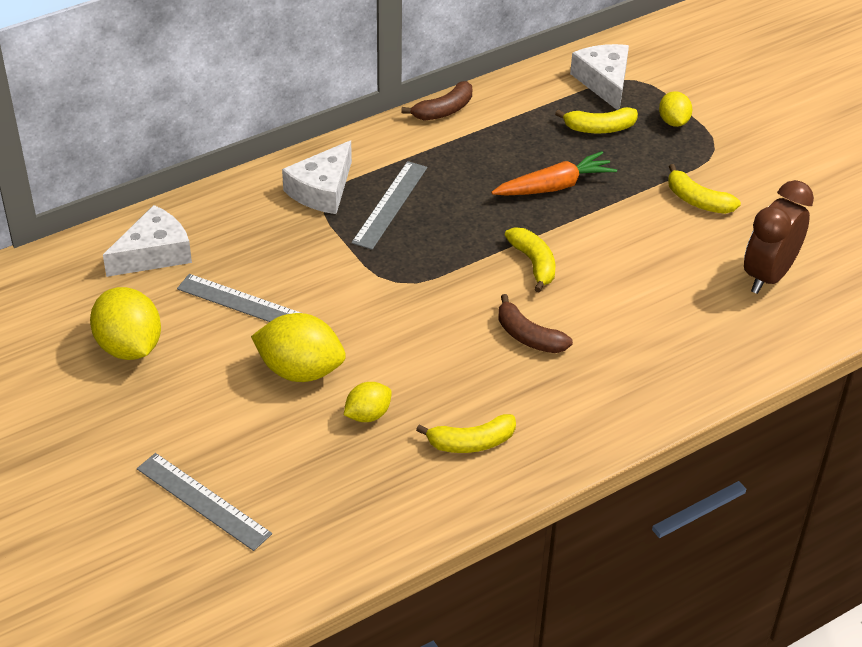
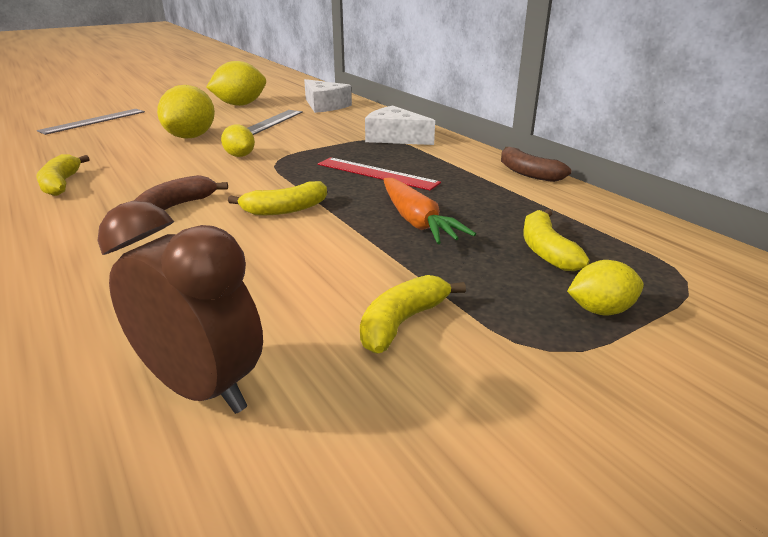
camera: 90 degrees right, 15 degrees down
yellow lemon [344,382,392,422] -> yellow lemon moved to [221,125,255,157]
grey ruler [351,161,427,250] -> none
white cheese [570,44,629,110] -> none
none -> red ruler [318,157,441,191]

